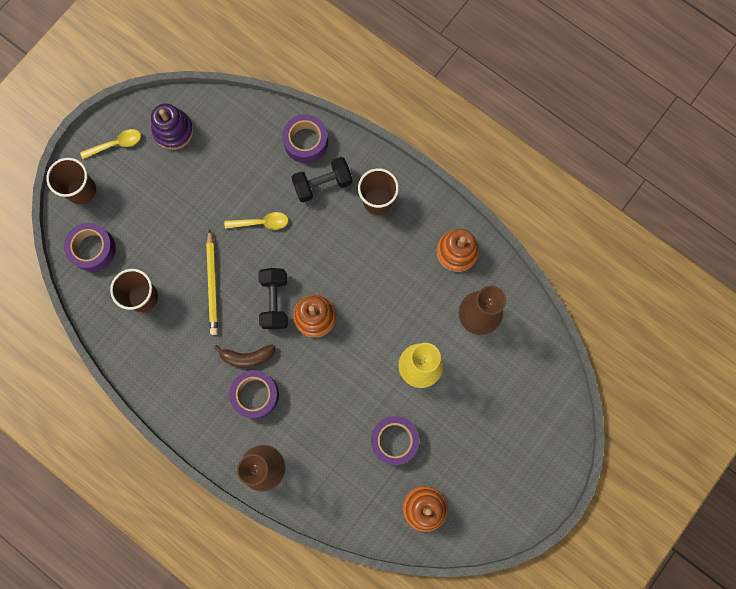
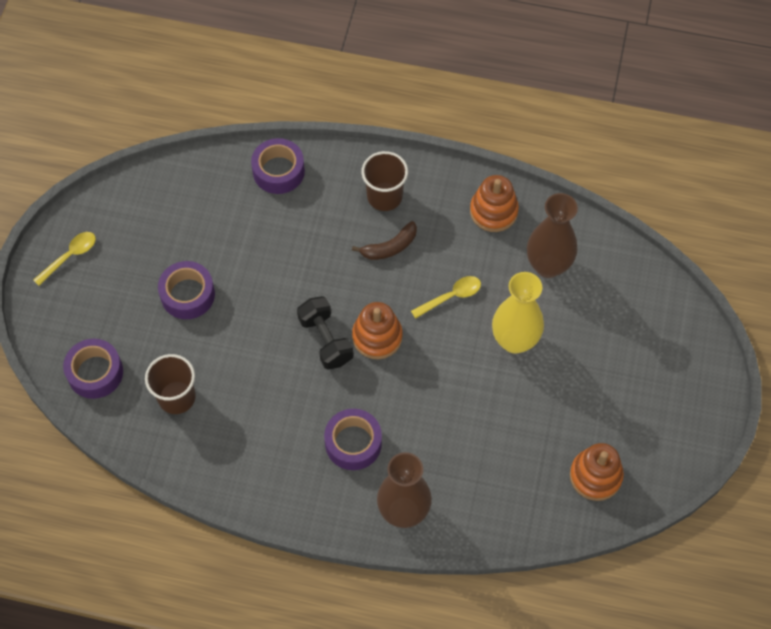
camera: 25 degrees left, 15 degrees down
brown cup [46,158,96,205] -> none
purple stacking toy [151,103,194,150] -> none
yellow pencil [206,229,218,335] -> none
brown banana [214,344,275,367] -> brown banana moved to [352,221,417,260]
yellow spoon [225,212,288,230] -> yellow spoon moved to [411,276,481,319]
black dumbbell [291,157,352,202] -> none
purple tape [371,416,419,465] -> purple tape moved to [158,261,215,319]

